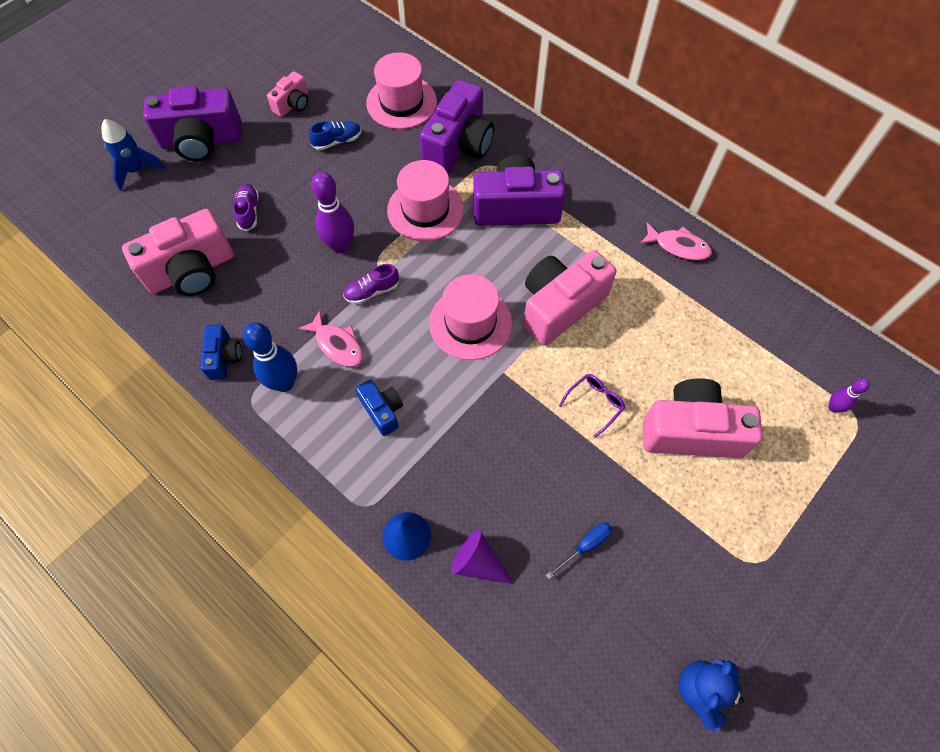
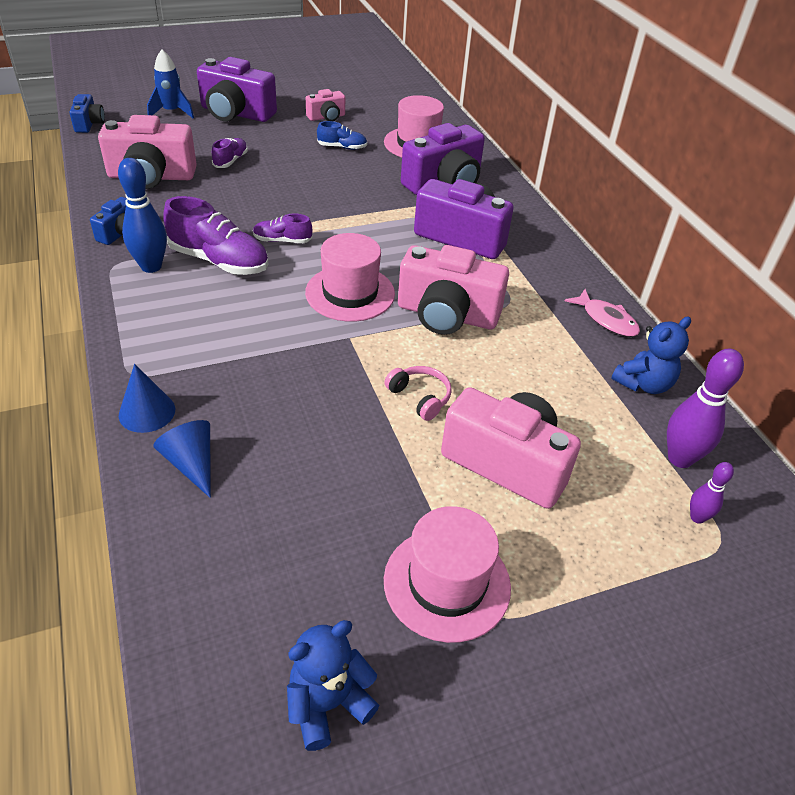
camera: 25 degrees right, 20 degrees down
pink fish [298,310,363,367] -> purple shoe [164,196,269,275]
purple bowling pin [311,172,354,253] -> purple bowling pin moved to [667,349,744,468]
blue camera [356,380,403,436] -> blue camera moved to [69,94,105,133]
pink hat [387,160,464,241] -> pink hat moved to [384,506,511,643]
purple cone [451,530,514,584] -> blue cone [153,420,211,498]
pink camera [523,250,616,346] -> pink camera turned 150 degrees counterclockwise [398,245,509,335]
blue screwdriver [545,522,612,579] -> none
purple glasses [559,374,625,438] -> pink headphones [384,366,452,421]
none -> blue teddy bear [611,316,691,394]

